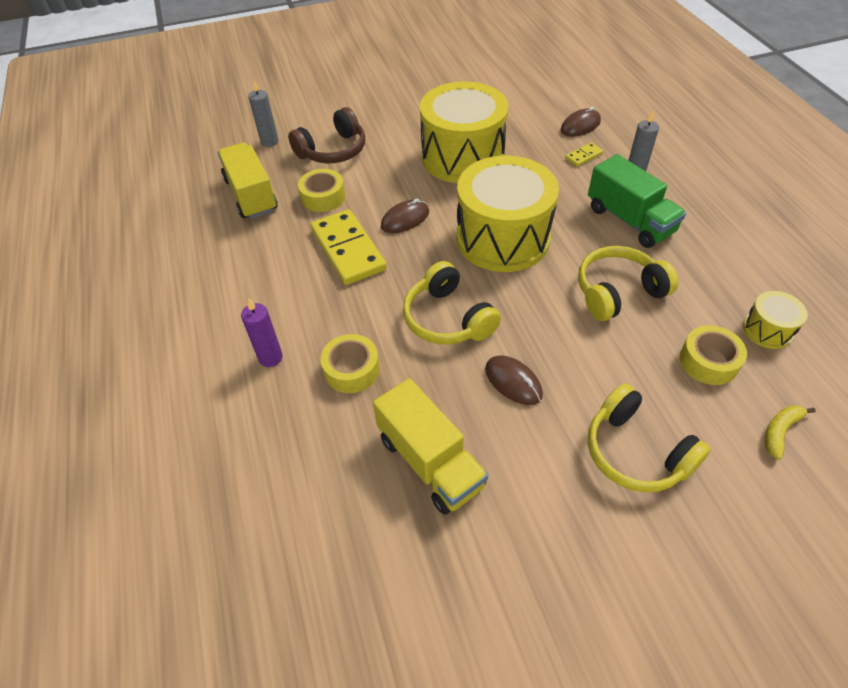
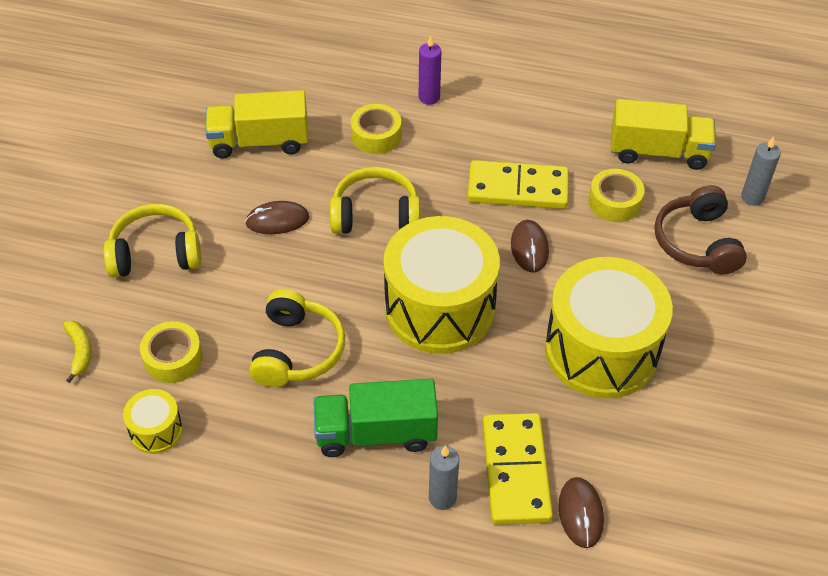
camera: 120 degrees right, 0 degrees up
yellow domino [565,143,603,167] -> yellow domino [483,413,553,525], size x2.25

